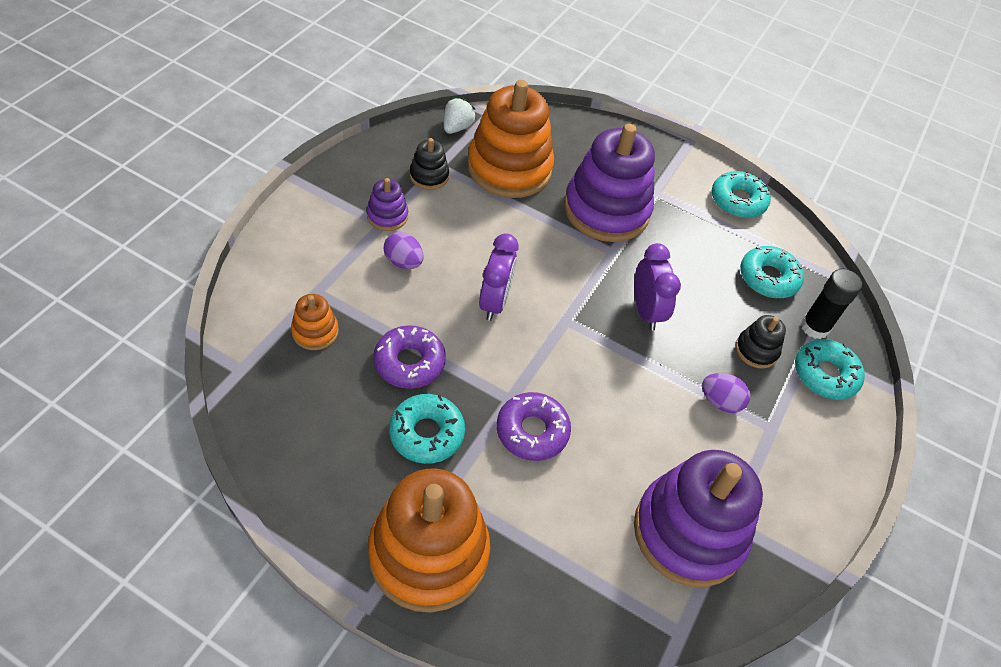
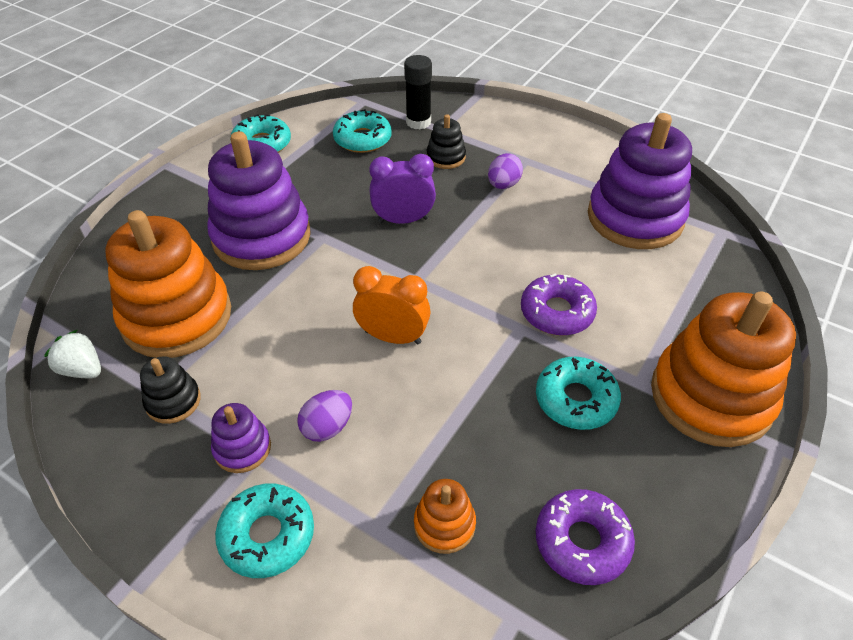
camera: 80 degrees left, 5 degrees down
purple donut [373,325,446,389] -> purple donut moved to [536,489,635,585]
purple clock [479,233,519,321] -> orange clock [353,266,431,344]
turquoise donut [795,339,865,400] -> turquoise donut moved to [215,484,314,578]

